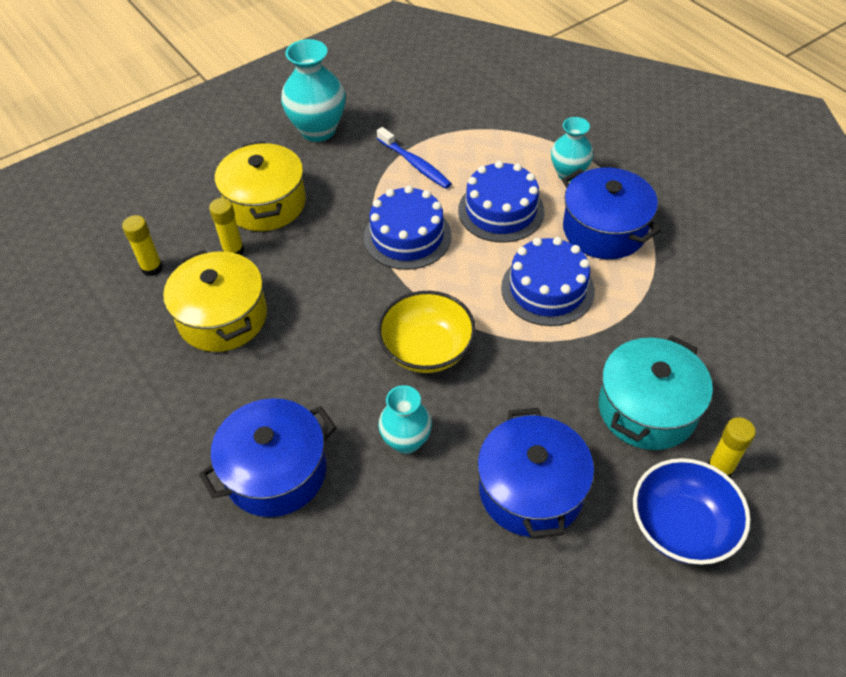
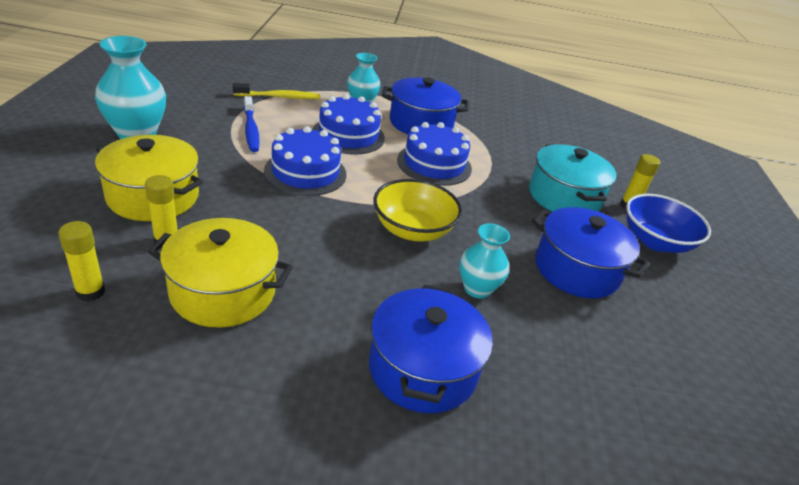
camera: 55 degrees left, 15 degrees down
blue toothbrush [377,127,452,189] -> blue toothbrush turned 75 degrees clockwise [244,96,260,152]
none -> yellow toothbrush [233,83,320,99]

